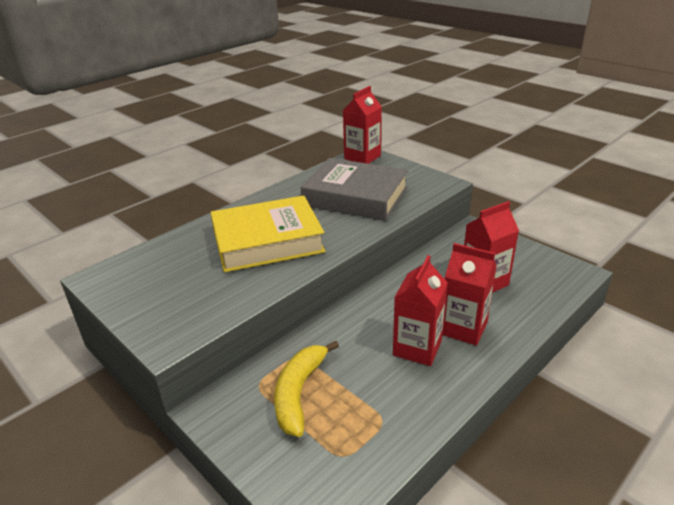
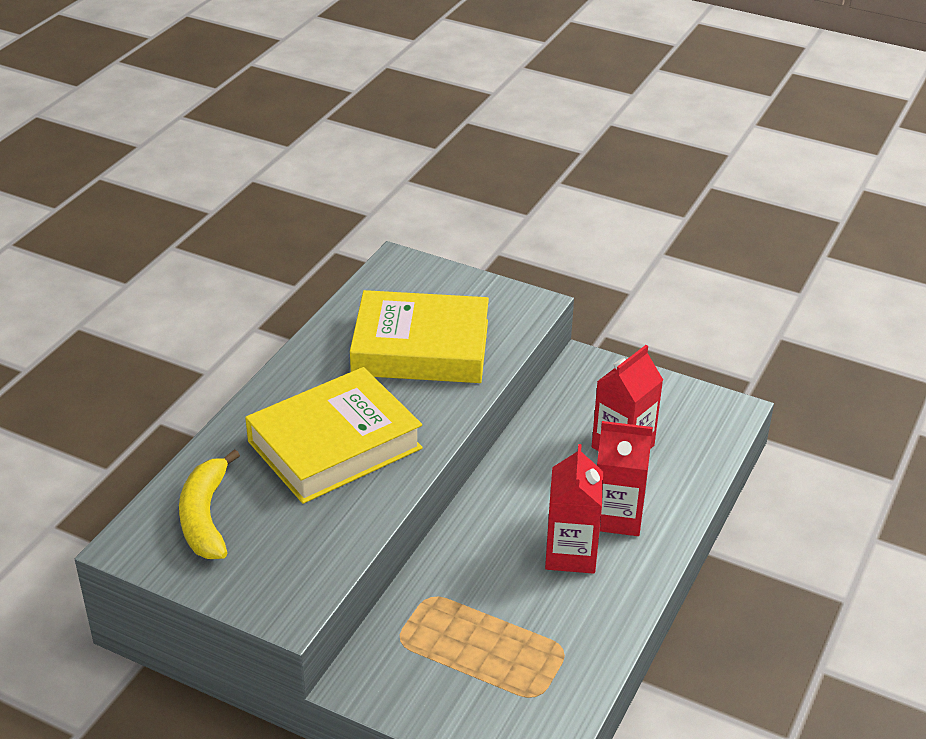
camera: 20 degrees left, 5 degrees up
yellow banana [274,341,339,437] -> yellow banana moved to [179,449,240,559]
grey book [301,158,408,220] -> yellow book [350,290,489,383]
red carton [343,86,382,164] -> none

